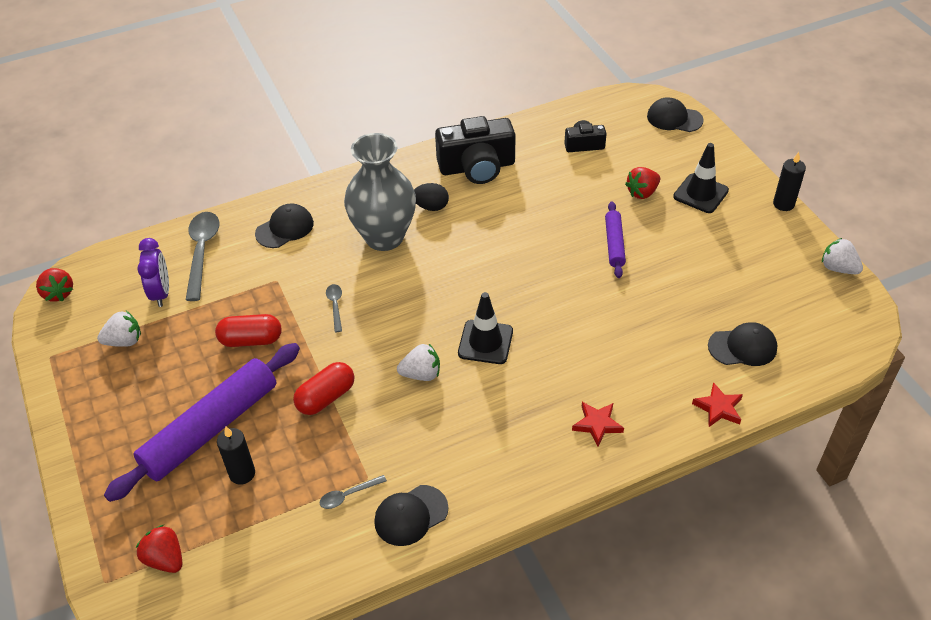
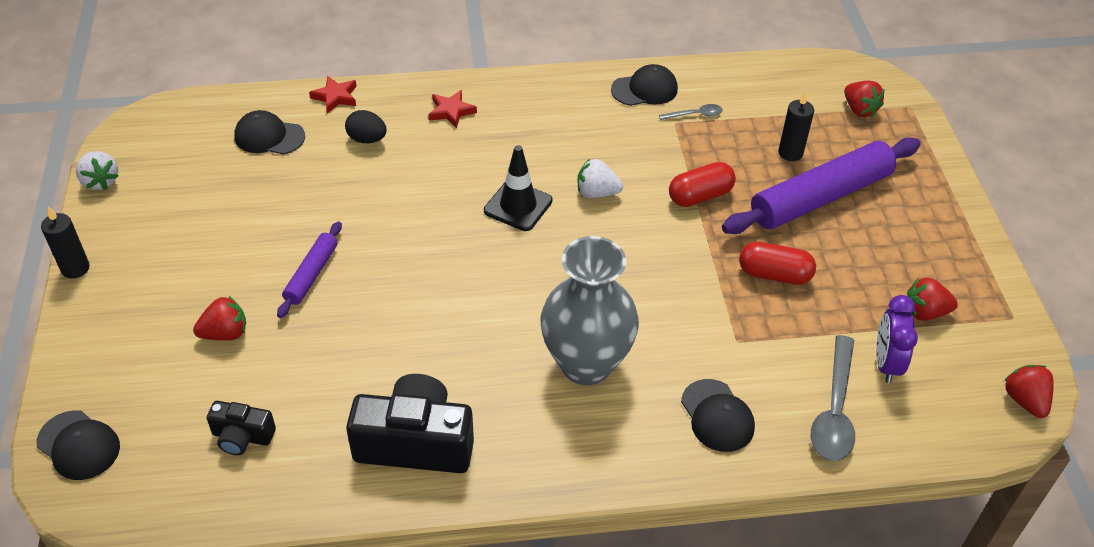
camera: 165 degrees left, 0 degrees up
white strawberry [97,311,141,347] -> red strawberry [907,277,958,321]
black cap [255,203,314,248] -> black cap turned 90 degrees counterclockwise [681,379,755,452]
grey spoon [326,284,342,332] -> none
black egg [414,183,449,211] -> black egg moved to [345,110,386,143]
black traffic cone [673,143,729,213] -> none

